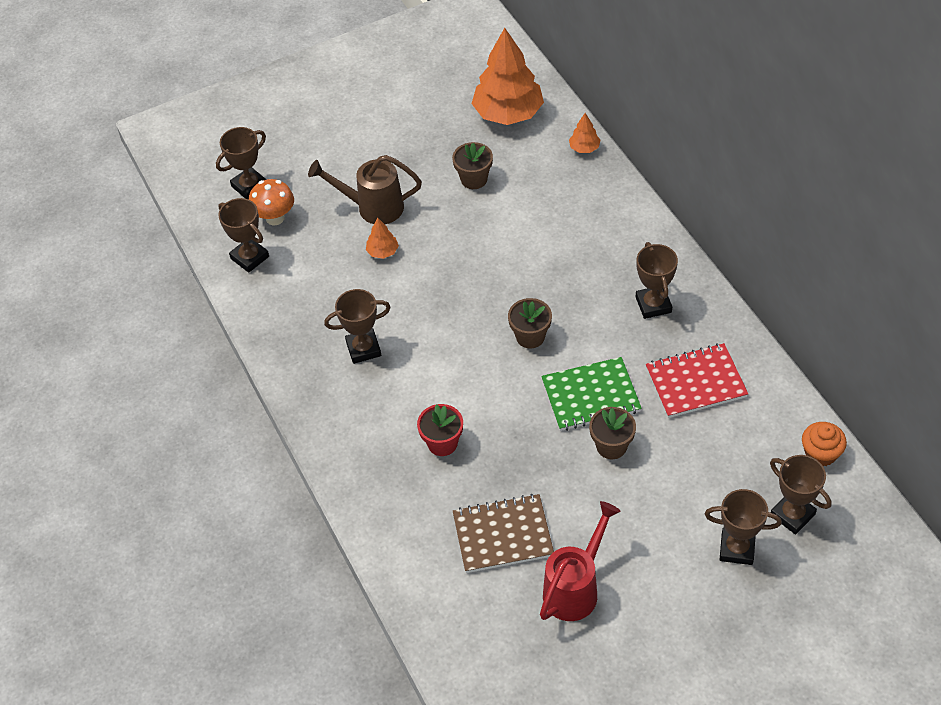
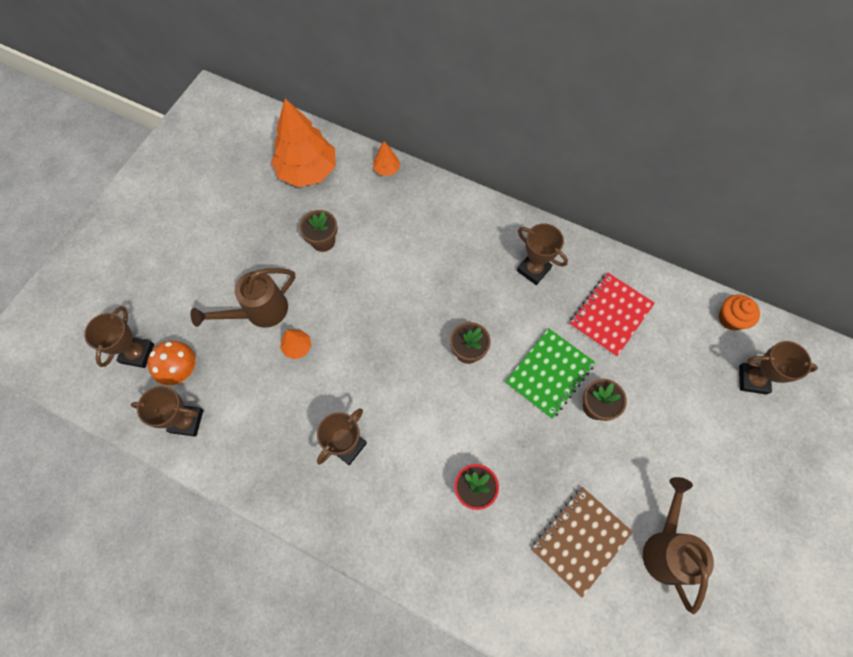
camera: 40 degrees left, 15 degrees up
red watering can [540,501,621,621] -> brown watering can [643,477,714,614]
brown trophy [705,489,782,565] -> none

